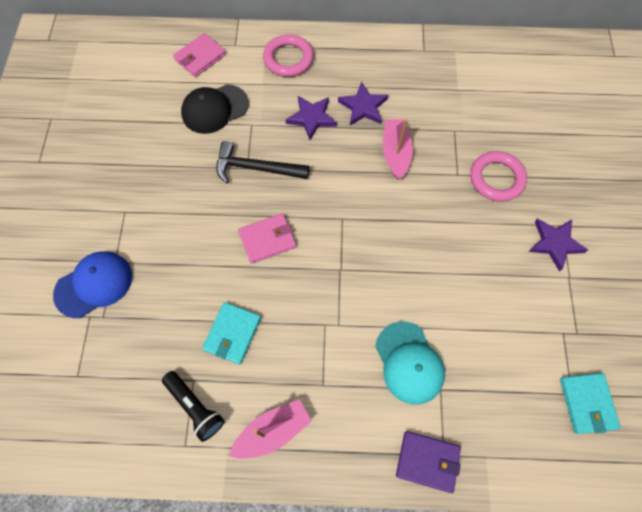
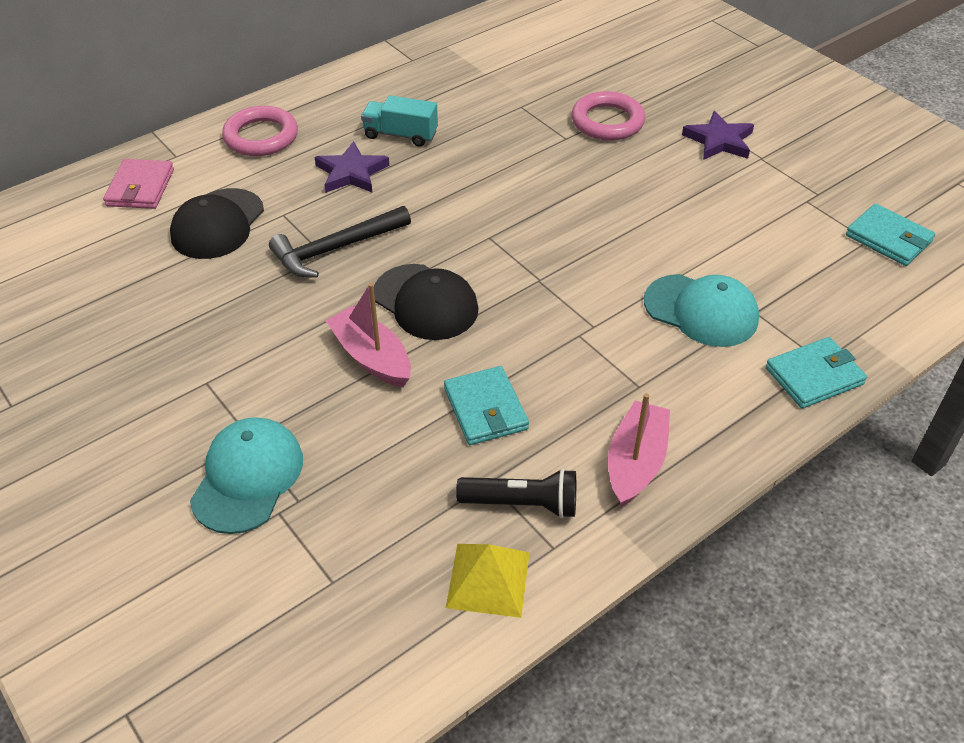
camera: 40 degrees left, 20 degrees down
blue cap [53,251,132,318] -> turquoise cap [190,417,303,534]
pink wallet [238,213,296,264] -> black cap [374,264,479,340]
purple star [338,82,388,126] -> turquoise truck [361,95,438,147]
pink boat [383,119,413,180] -> pink boat moved to [325,283,411,387]
purple wallet [396,431,461,493] -> turquoise wallet [766,337,867,408]
none -> yellow pyramid [446,544,530,618]

